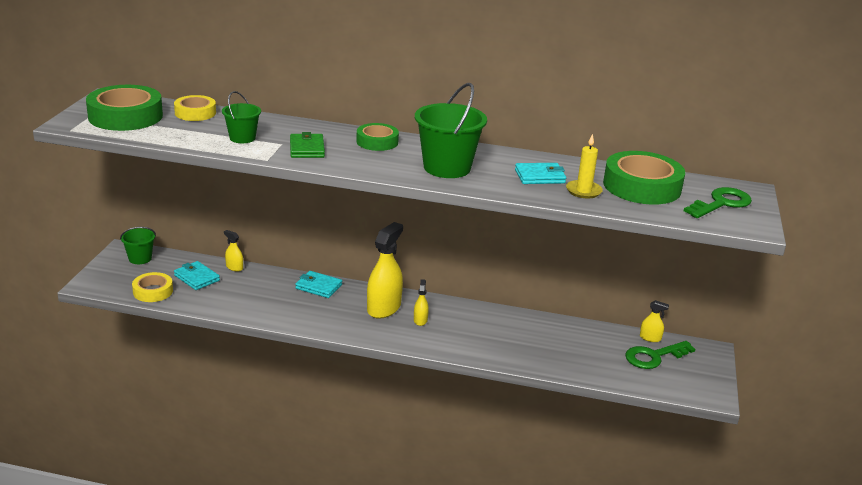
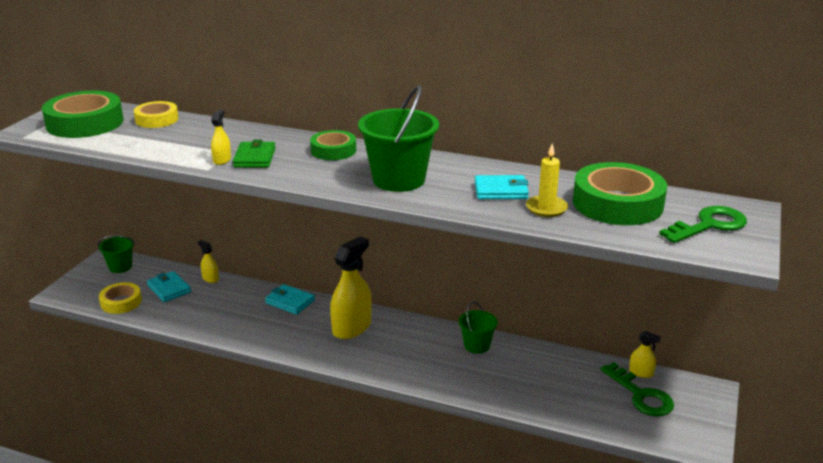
camera: 10 degrees right, 0 degrees up
green bucket [222,91,261,143] -> green bucket moved to [459,301,498,354]
yellow spray bottle [414,279,429,326] -> yellow spray bottle moved to [211,110,231,165]
green key [625,341,695,369] -> green key turned 105 degrees counterclockwise [600,363,674,416]

